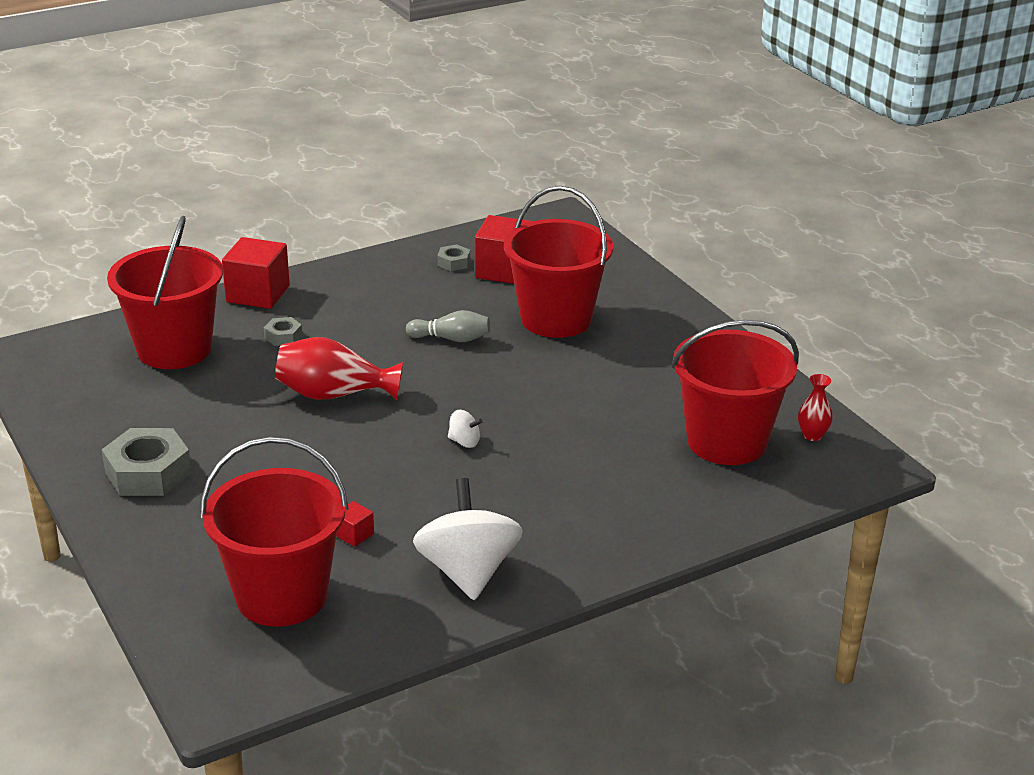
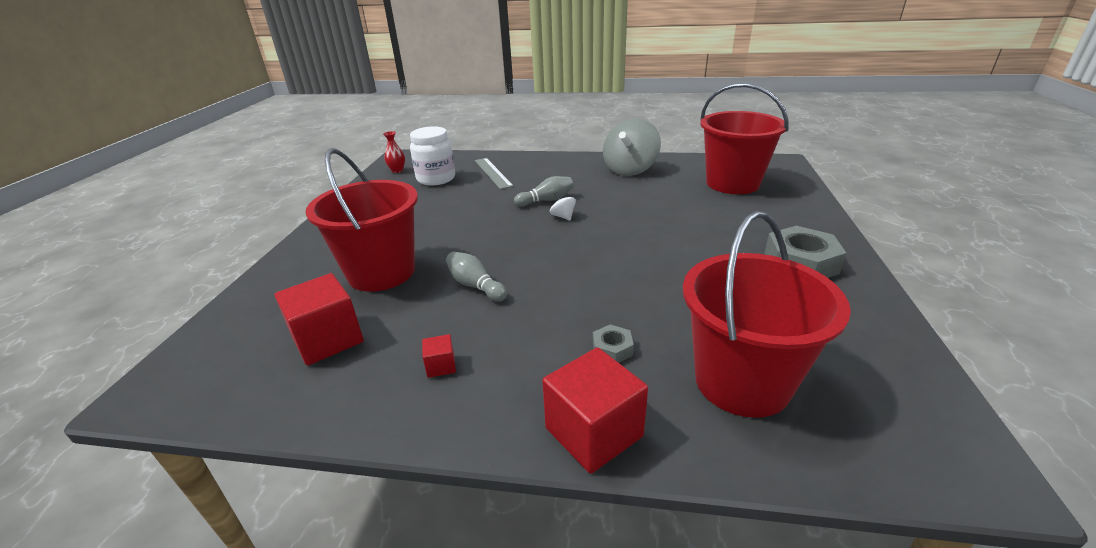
camera: 140 degrees left, 0 degrees up
red vase [275,337,403,400] -> none
red cube [336,501,374,547] -> red cube moved to [422,334,456,378]
white spinning top [413,478,522,600] -> grey spinning top [603,119,661,176]
grey nut [437,244,470,271] -> none
red bucket [671,320,799,465] -> white jar [410,126,455,185]
none -> grey ruler [475,158,514,189]
none -> grey bowling pin [514,176,574,207]

